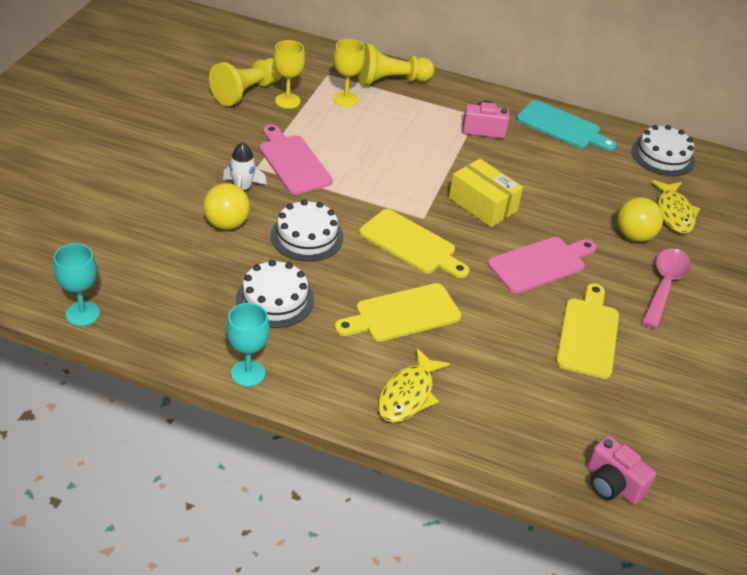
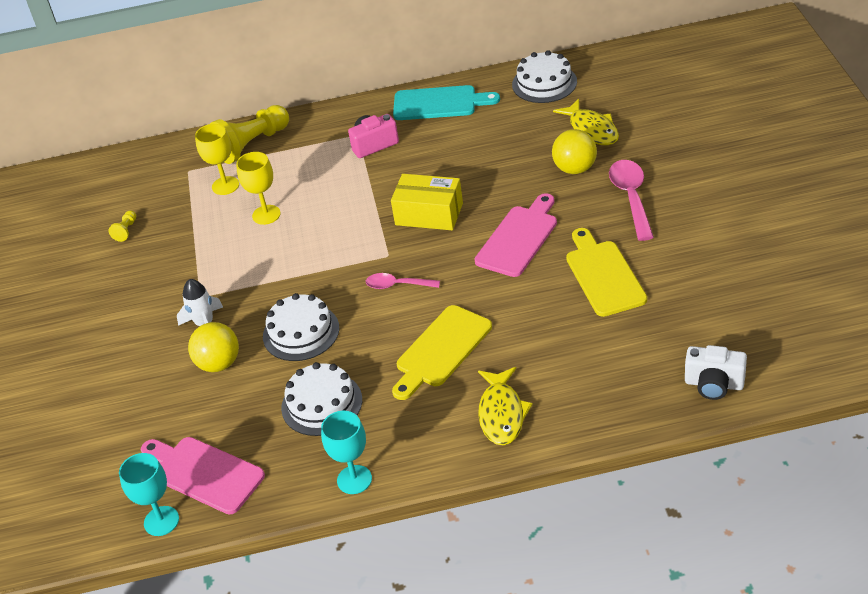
camera: 20 degrees left, 0 degrees up
yellow pawn [209,58,282,106] -> yellow pawn [109,210,136,242], size x0.43
pink cutting board [260,124,333,194] -> pink cutting board moved to [141,437,265,514]
yellow goblet [273,40,305,109] -> yellow goblet moved to [236,152,281,225]
yellow cutting board [359,209,469,278] -> pink spoon [366,273,440,289]
pink camera [587,436,656,505] -> white camera [685,345,747,400]

